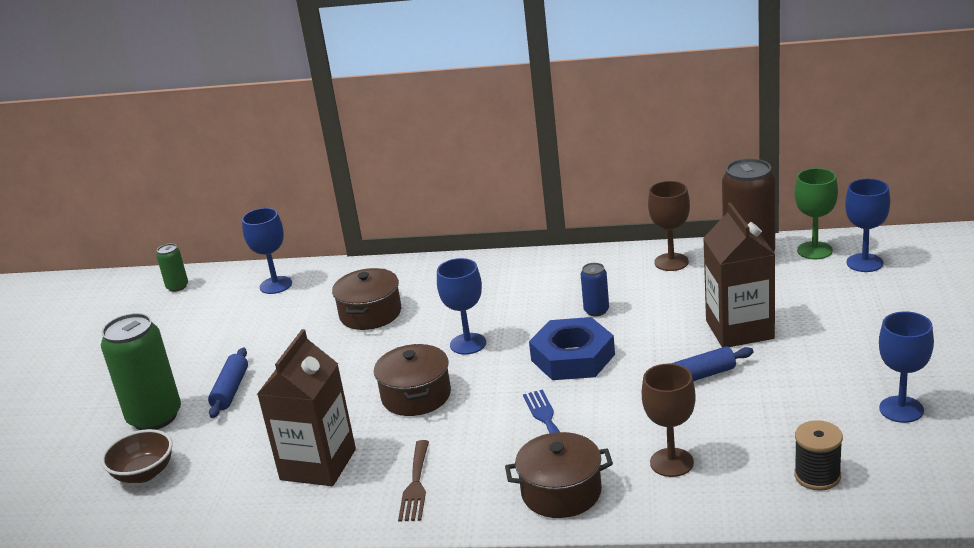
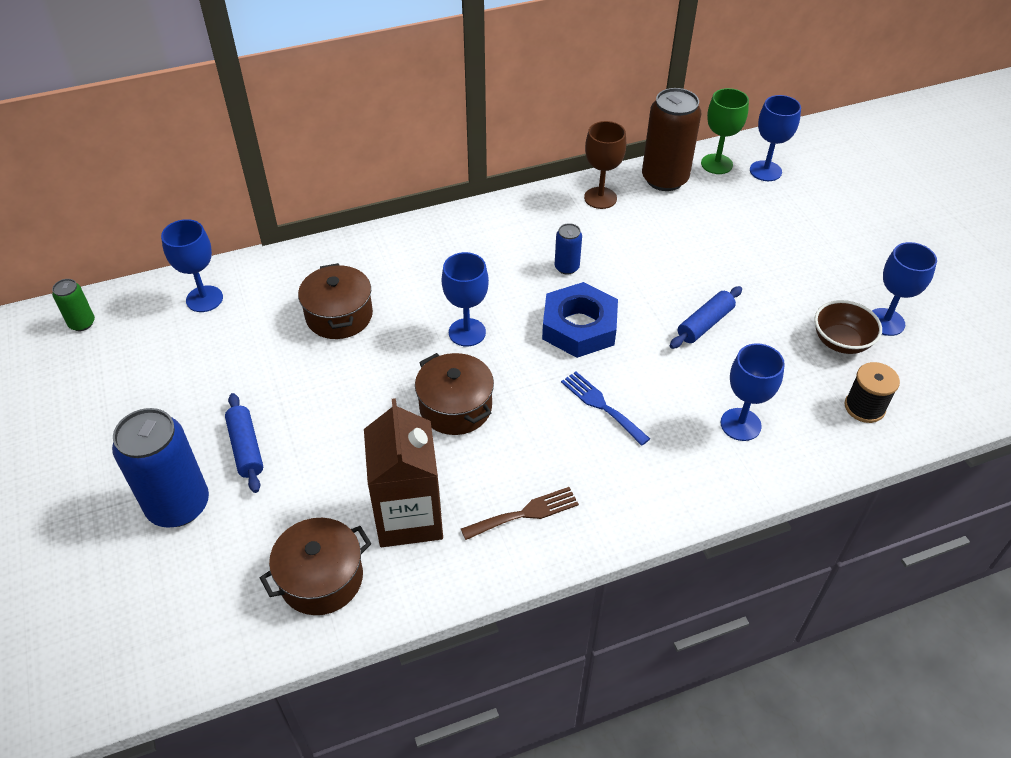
camera: 30 degrees left, 20 degrees up
green can [101,313,181,430] -> blue can [112,408,209,528]
brown bowl [101,429,173,483] -> brown bowl moved to [814,300,882,354]
brown fork [398,440,429,522] -> brown fork turned 90 degrees counterclockwise [461,487,579,540]
brown pot [505,432,613,518] -> brown pot moved to [260,518,372,615]
brown goblet [642,364,696,477] -> blue goblet [721,343,785,441]
brown carton [703,203,776,347] -> none

